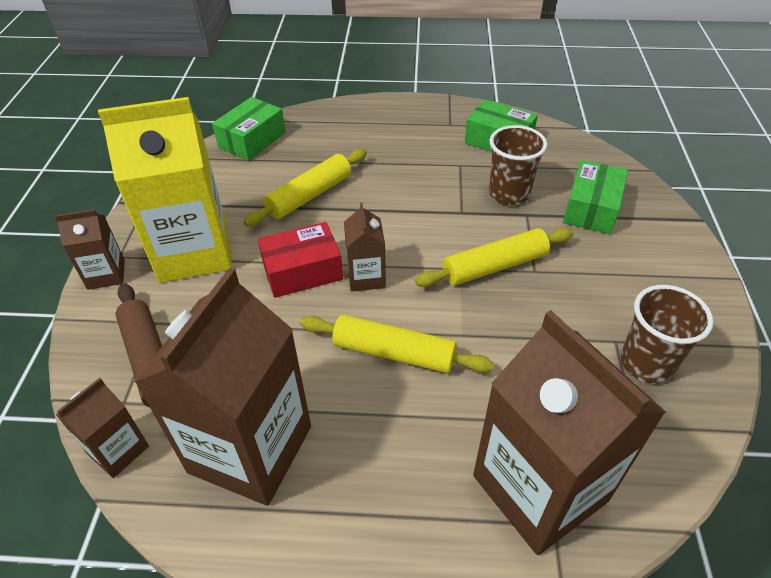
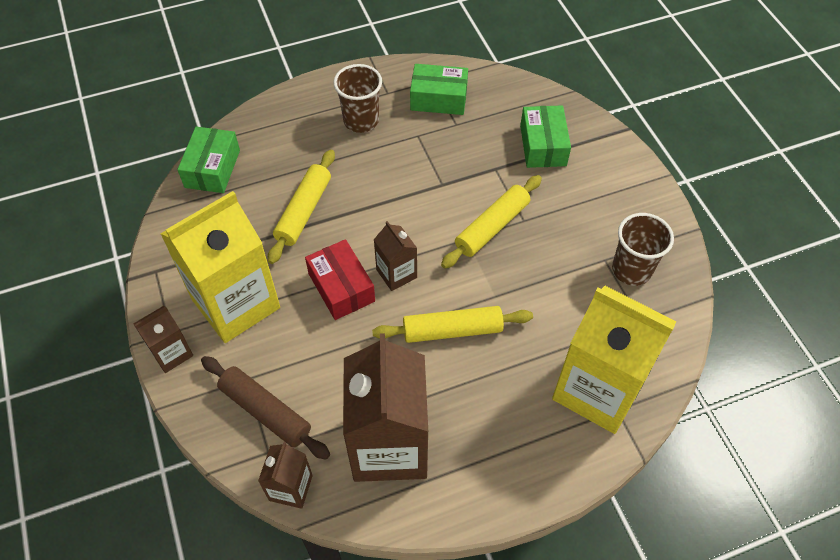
camera: 25 degrees left, 10 degrees up
red box [258,222,343,298] -> red box turned 75 degrees counterclockwise [305,239,375,320]
brown carton [473,310,666,555] -> yellow carton [552,286,677,434]
brown cup [489,125,547,205] -> brown cup moved to [333,64,382,133]

